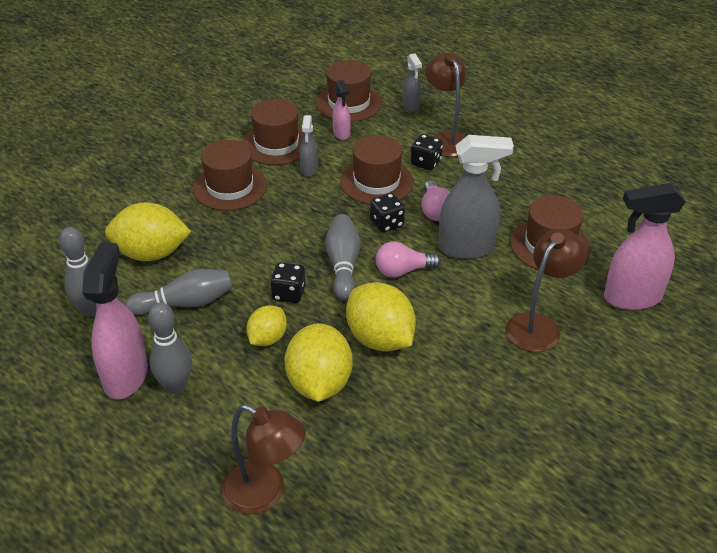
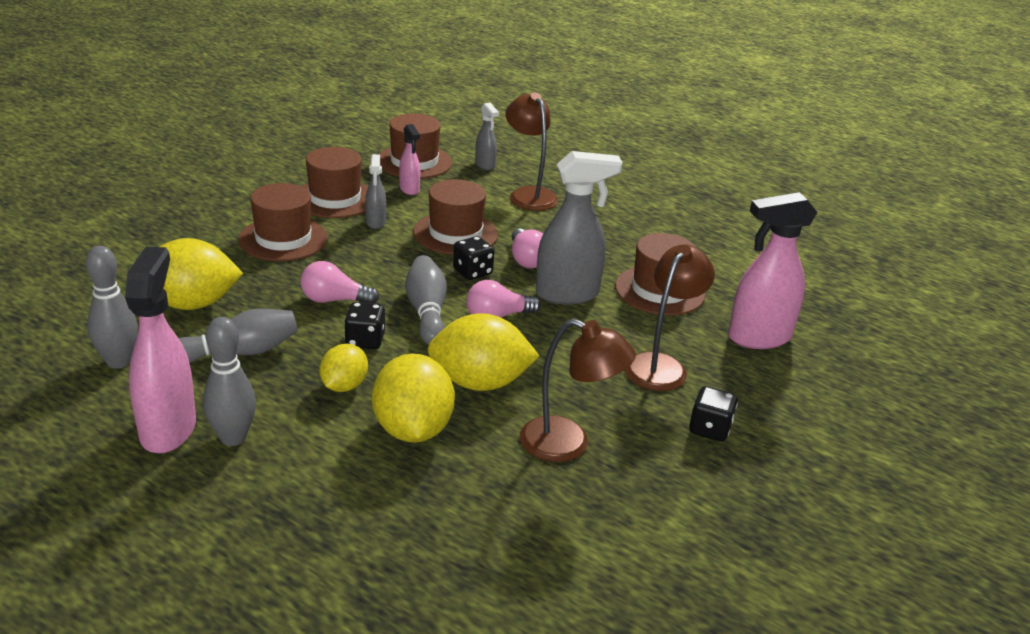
camera: 10 degrees left, 10 degrees down
brown lamp [221,404,306,514] -> brown lamp moved to [520,319,636,462]
yellow lemon [346,282,416,351] -> yellow lemon turned 45 degrees counterclockwise [427,313,539,391]
black dice [411,134,443,170] -> black dice moved to [689,386,738,442]
none -> pink light bulb [300,261,379,304]

